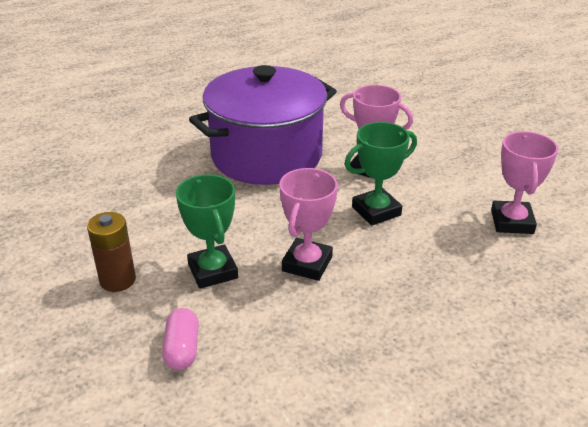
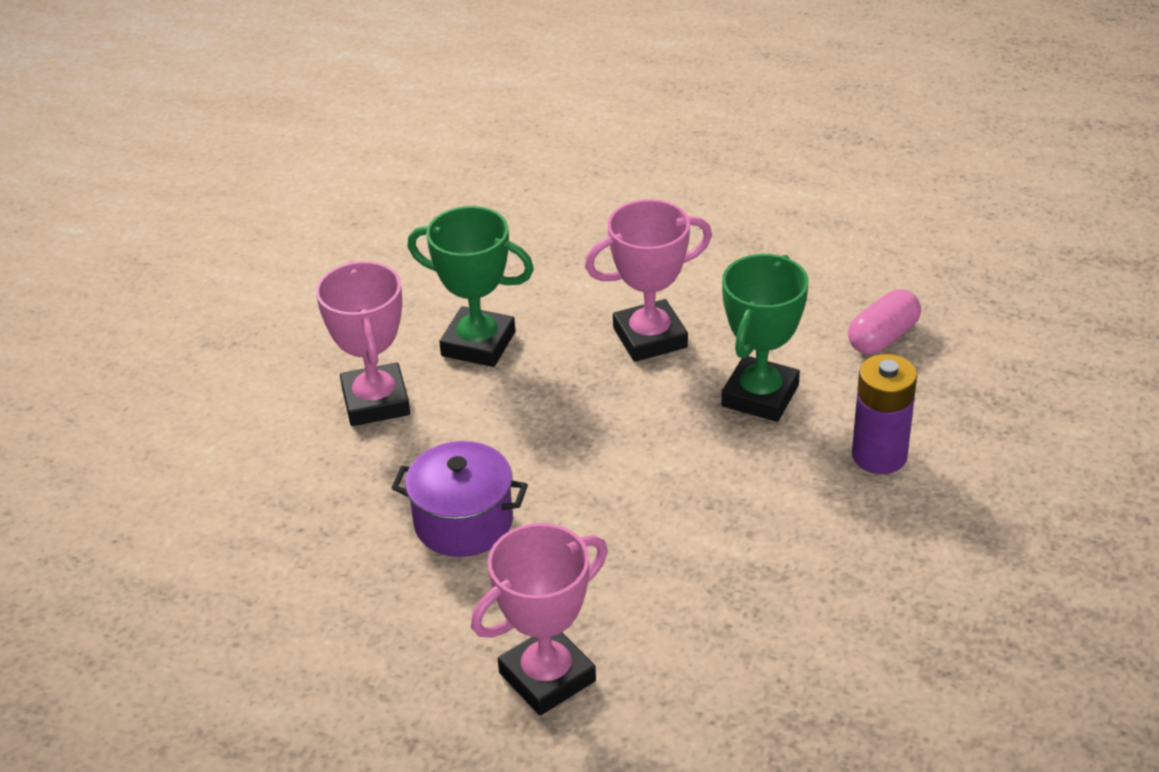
camera: 130 degrees left, 5 degrees up
brown battery [87,212,136,292] -> purple battery [852,354,917,474]
purple pot [189,65,337,185] -> purple pot [392,441,528,557], size x0.45
pink trophy [491,131,558,234] -> pink trophy moved to [471,523,608,716]

